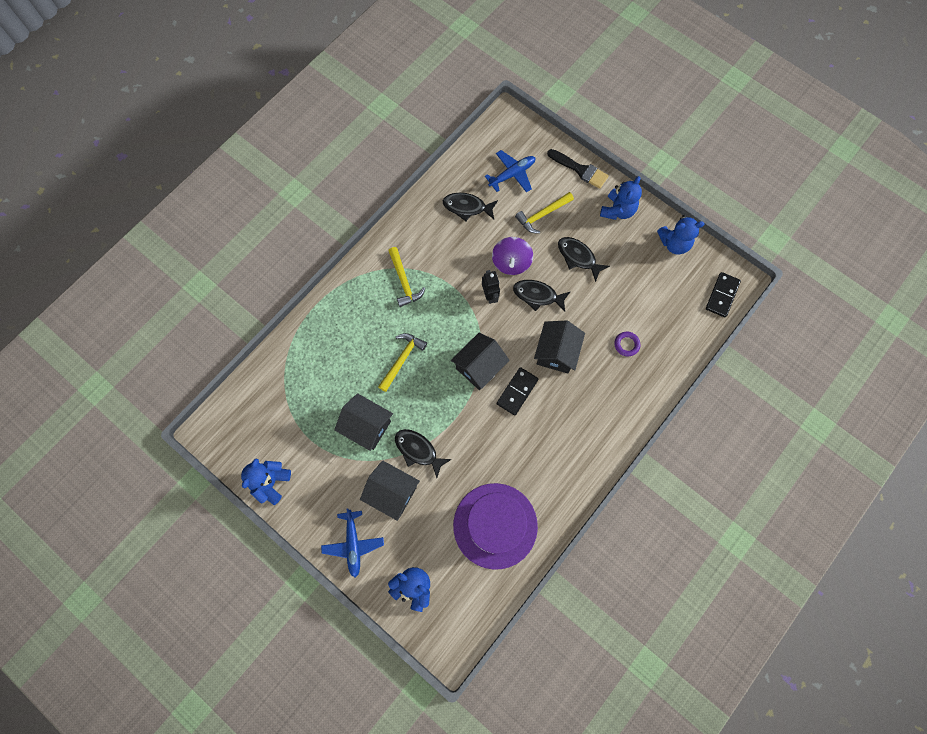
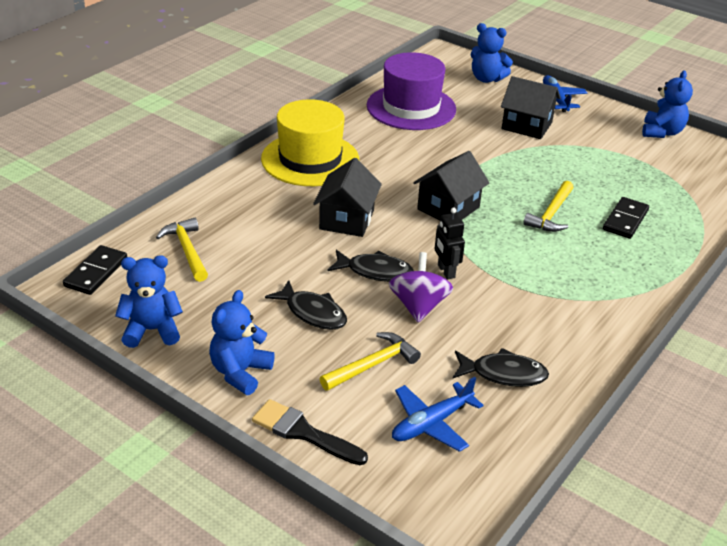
camera: 175 degrees right, 35 degrees down
black house [334,393,393,451] -> none
yellow hammer [388,247,425,307] -> yellow hammer moved to [156,218,208,282]
black fish [395,429,452,478] -> none
black domino [497,367,538,415] -> black domino moved to [603,197,649,239]
purple ring [614,332,640,356] -> none
none -> yellow hat [261,99,359,186]

